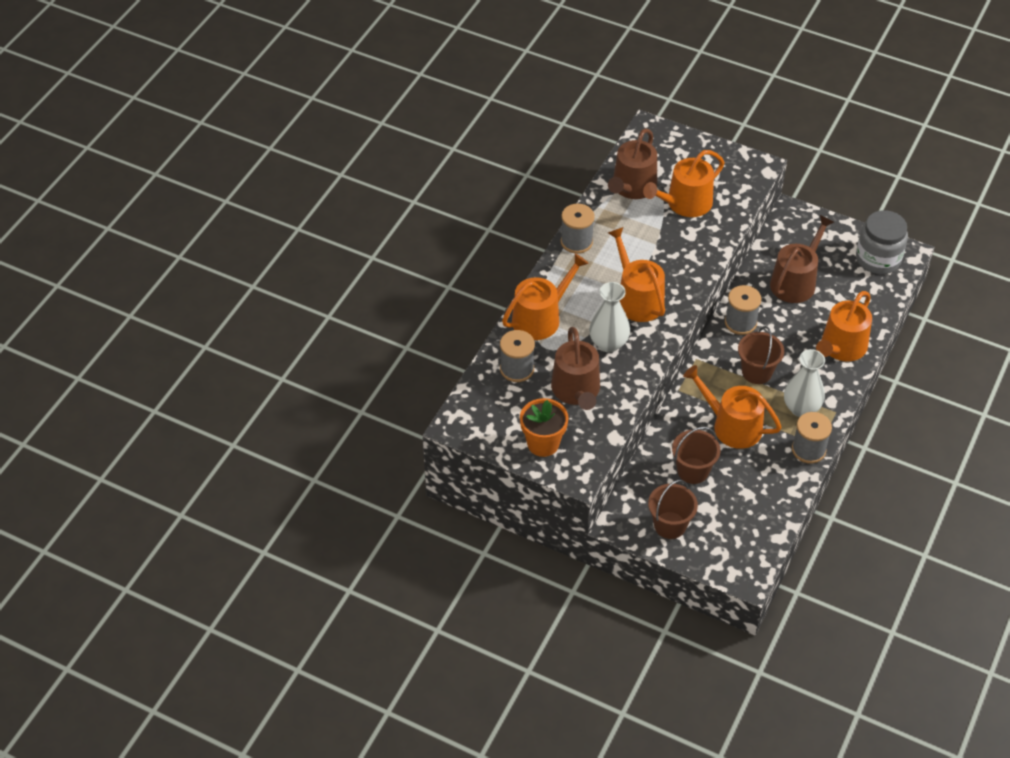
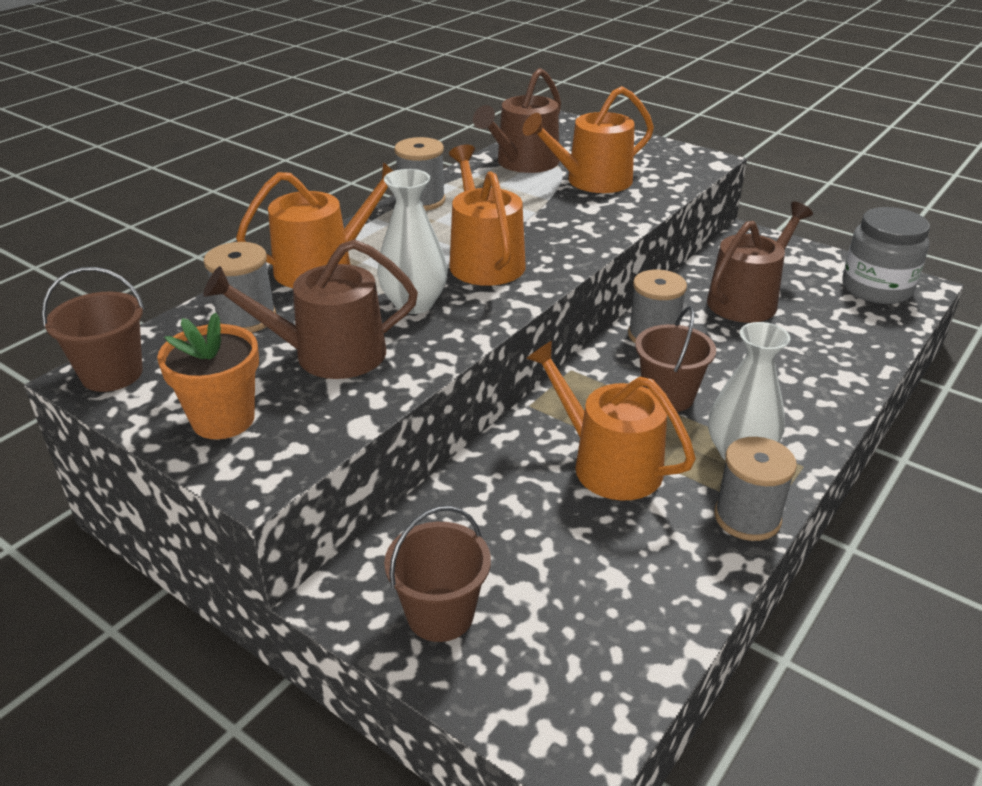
camera: 10 degrees right, 15 degrees down
brown watering can [551,327,600,410] -> brown watering can turned 75 degrees clockwise [204,239,418,379]
brown bucket [672,427,721,484] -> brown bucket moved to [42,267,145,392]
orange watering can [816,291,872,361] -> none

